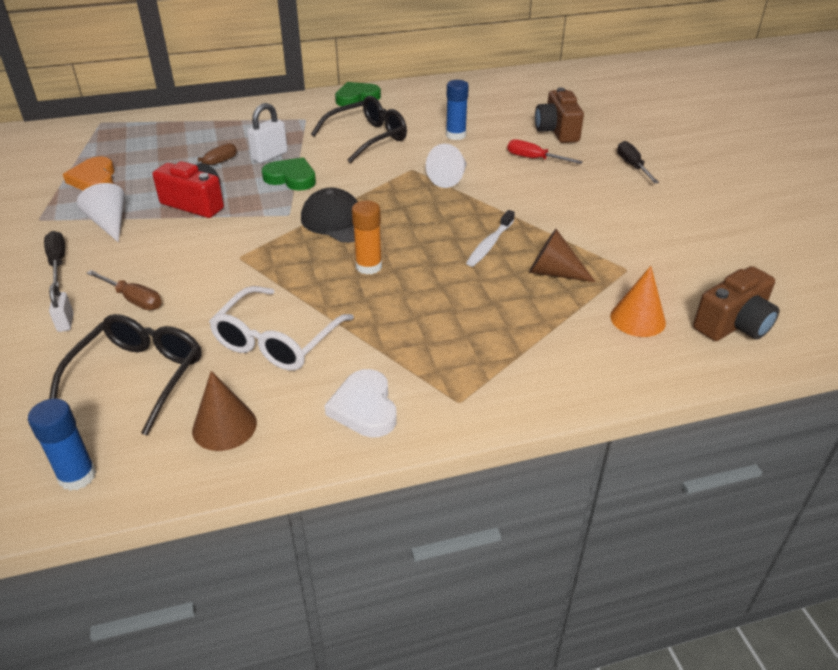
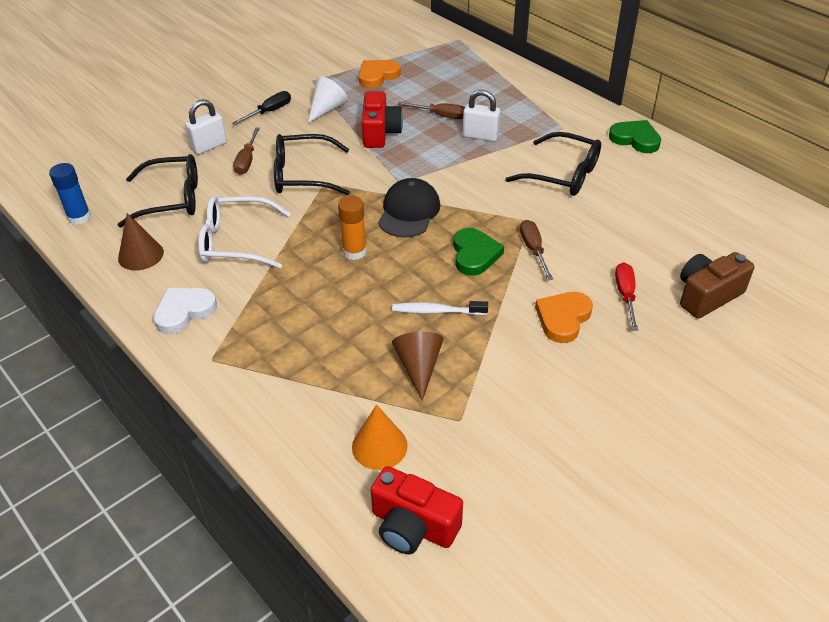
camera: 65 degrees right, 5 degrees up
white padlock [49,284,74,332] -> white padlock [185,99,227,155], size x1.62
green heart [262,158,316,191] -> green heart moved to [454,228,504,276]
white cone [426,144,467,188] -> brown screwdriver [520,220,553,280]
blue glue stick [446,80,469,140] -> none
black screwdriver [617,141,659,183] -> none
brown camera [693,266,779,341] -> red camera [371,466,463,554]
none -> black glasses [274,134,350,195]
none -> orange heart [535,292,593,343]

